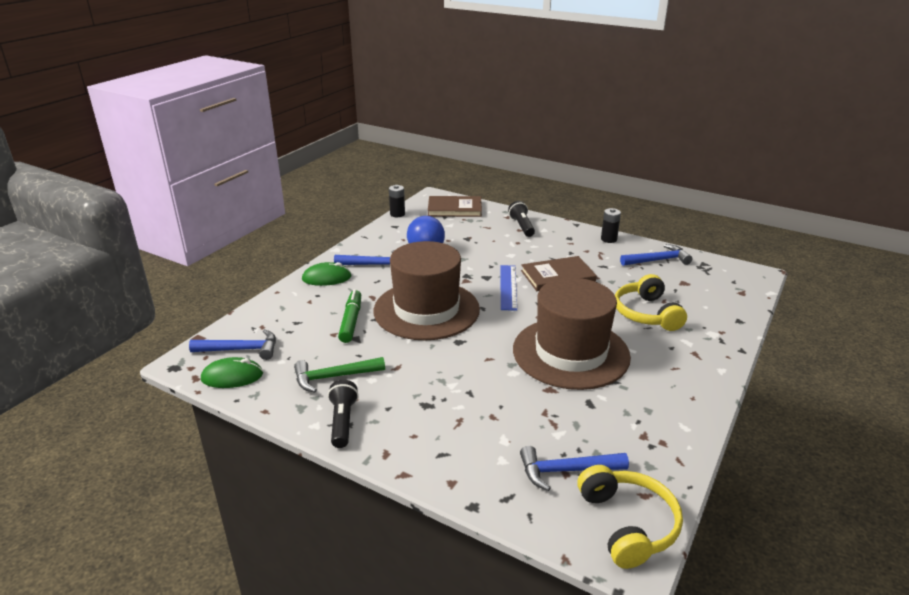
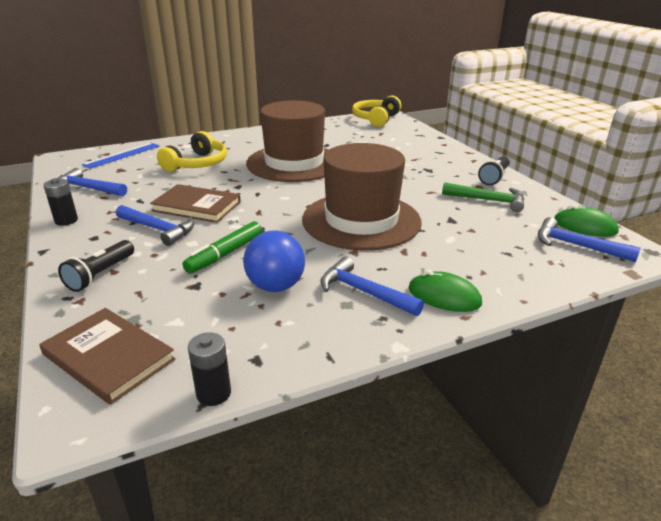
camera: 145 degrees left, 0 degrees up
green marker [338,290,361,343] -> green marker moved to [182,221,262,274]
blue ruler [500,265,517,311] -> blue ruler moved to [82,143,159,169]
blue hammer [520,446,629,491] -> blue hammer moved to [116,205,194,246]

